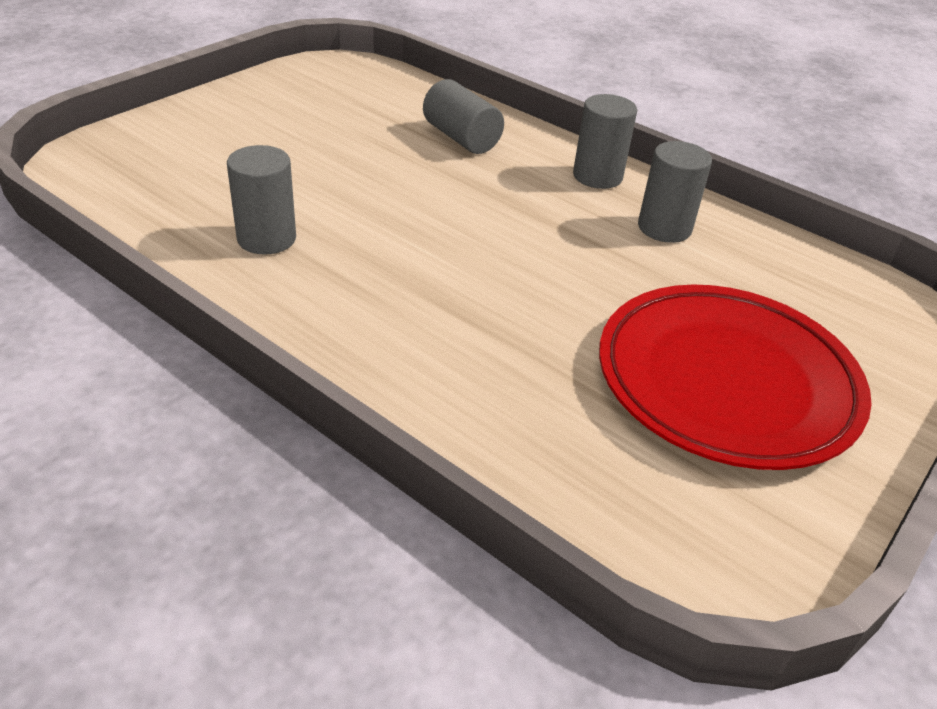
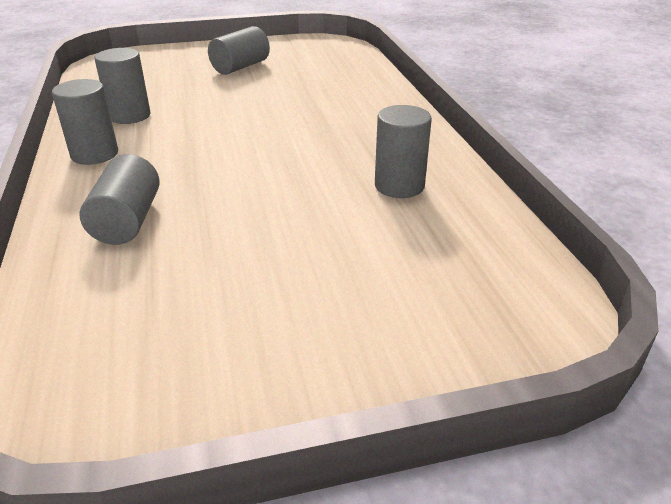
camera: 140 degrees left, 5 degrees down
red plate [599,285,872,470] -> grey cylinder [208,26,270,75]

